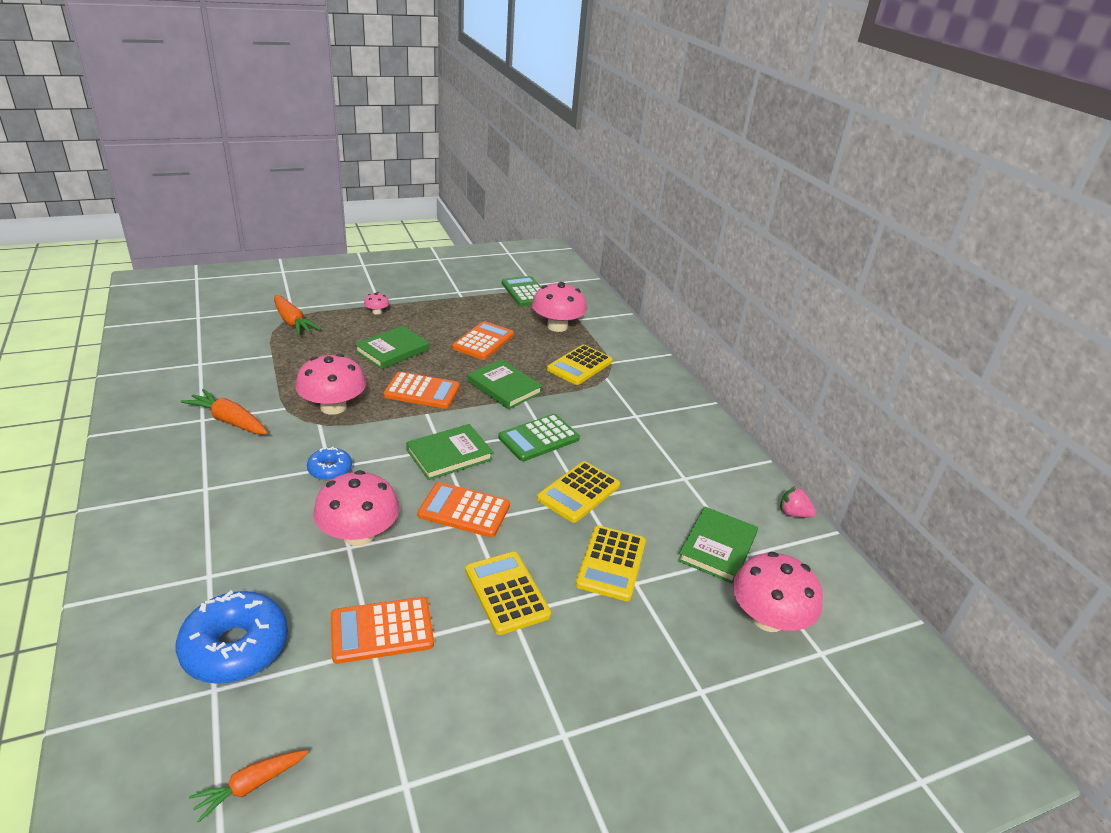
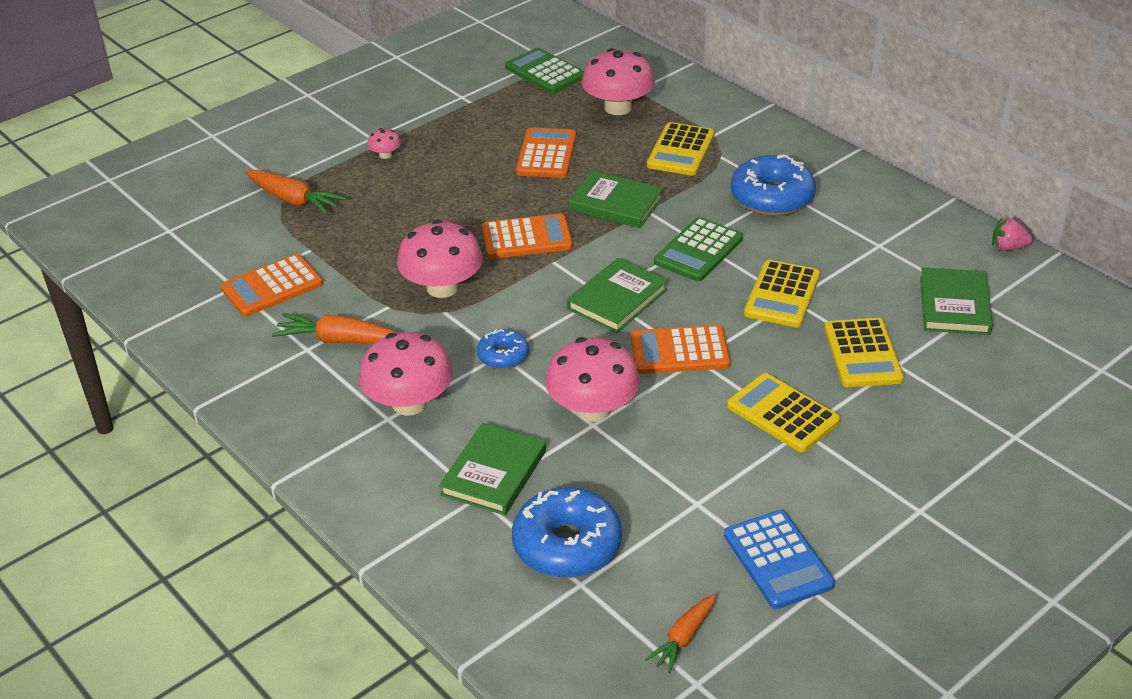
camera: 15 degrees left, 5 degrees up
orange calculator [331,597,434,664] -> orange calculator moved to [221,254,323,316]
green book [355,326,429,369] -> green book moved to [439,423,546,515]
pink mushroom [733,552,823,632] -> pink mushroom moved to [359,332,453,416]
none -> blue calculator [724,510,835,609]
none -> blue donut [731,154,816,216]

